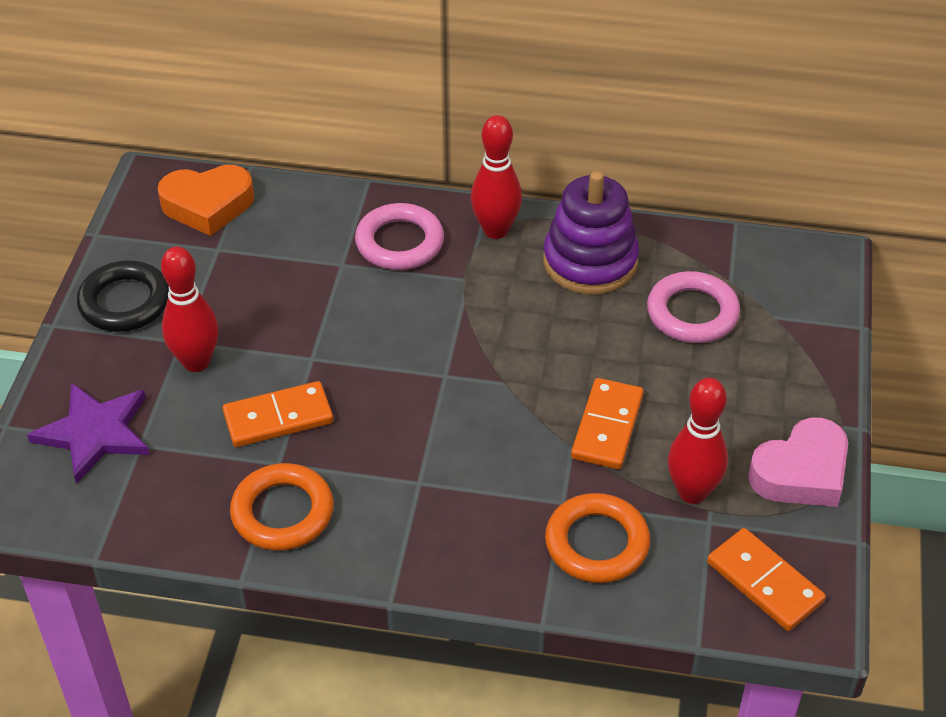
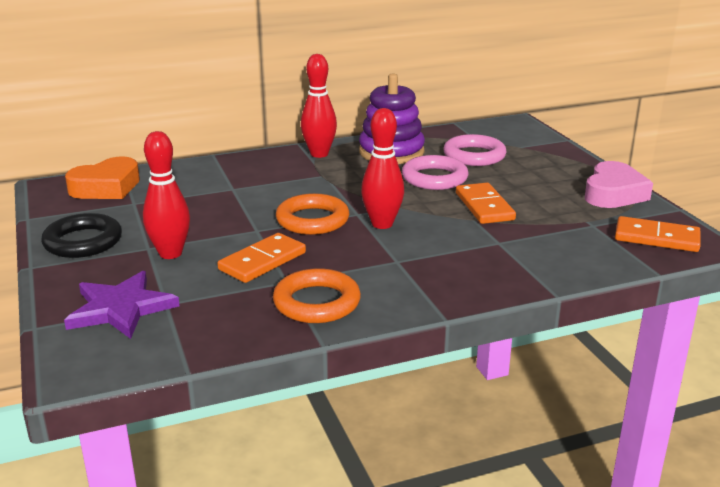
camera: 30 degrees left, 20 degrees down
pink ring [355,203,444,270] -> pink ring moved to [402,155,468,190]
orange ring [545,493,650,583] -> orange ring moved to [276,193,349,235]
red bowling pin [668,378,728,504] -> red bowling pin moved to [361,108,404,229]

